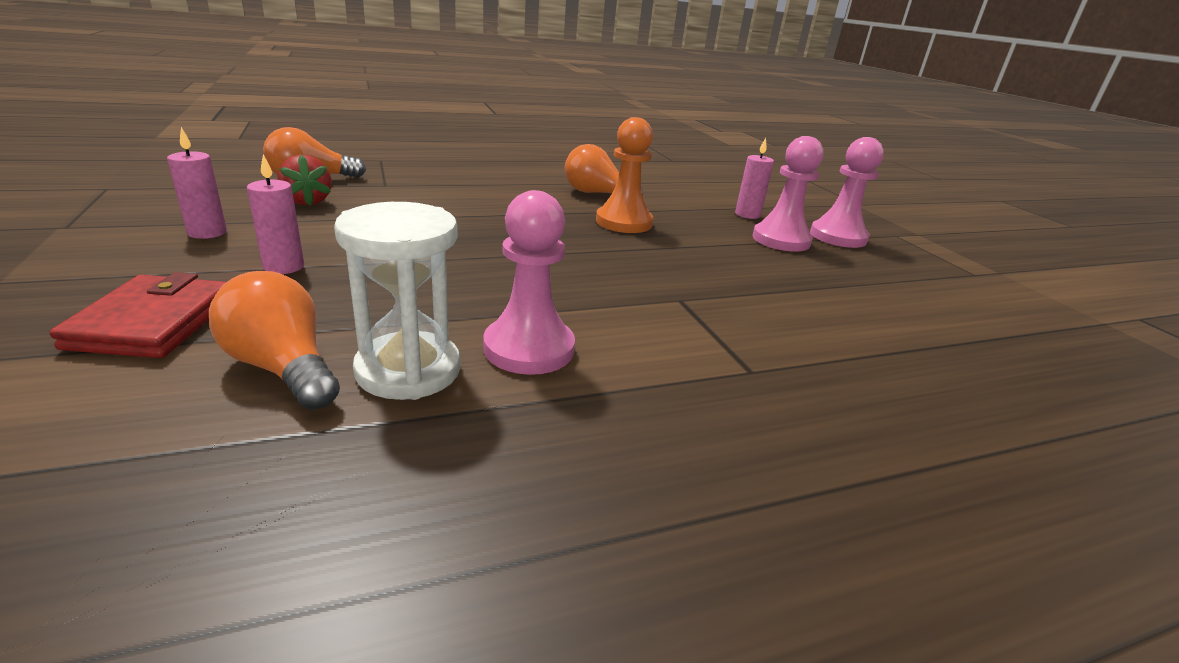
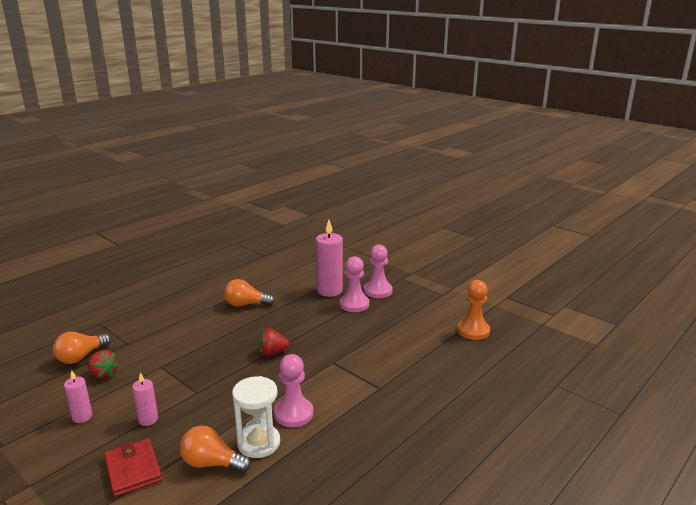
camera: 25 degrees left, 5 degrees down
orange pawn [596,117,653,233] -> orange pawn moved to [457,280,490,340]
pink candle [735,138,774,219] -> pink candle [316,220,343,297], size x1.87
none -> red strawberry [257,328,289,356]

